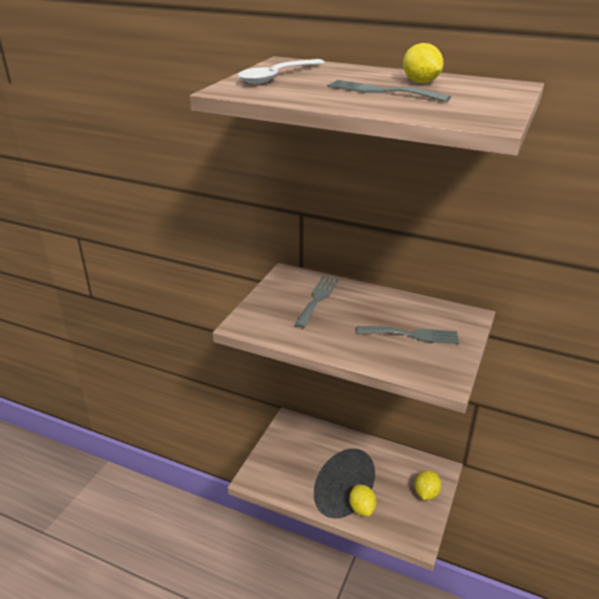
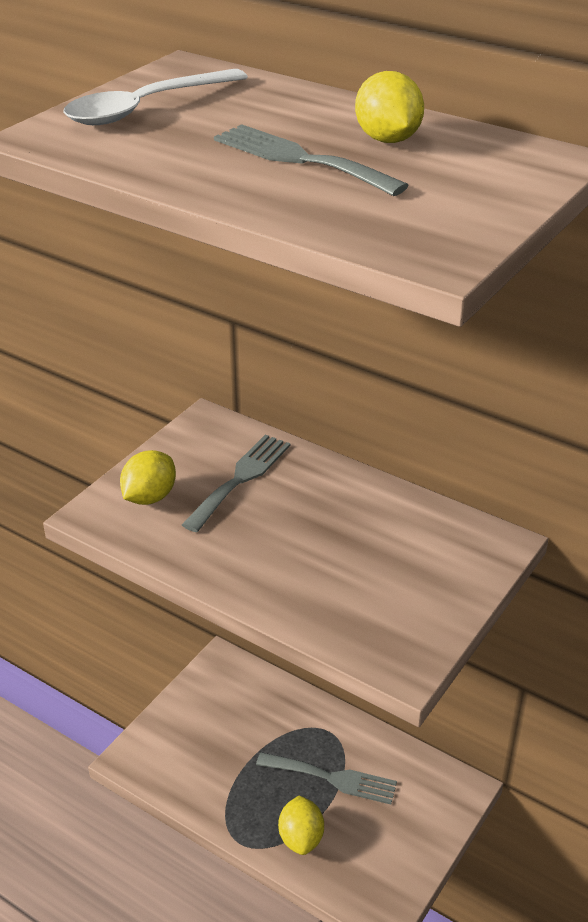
camera: 10 degrees right, 5 degrees up
grey fork [356,326,459,344] -> grey fork moved to [256,752,397,805]
yellow lemon [415,470,441,500] -> yellow lemon moved to [120,450,176,505]

